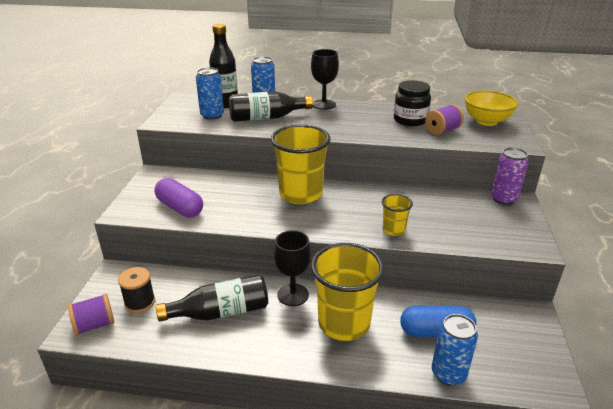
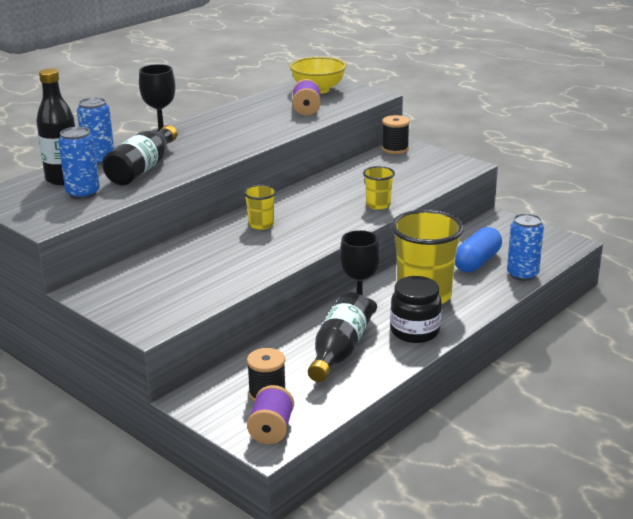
camera: 55 degrees left, 5 degrees down
purple capsule [155,178,203,217] -> none
yellow cup [271,125,330,204] -> yellow cup [243,184,277,230], size x0.48
black jar [394,80,431,126] -> black jar moved to [390,276,442,343]
purple can [491,147,529,205] -> black spool [382,115,410,154]

